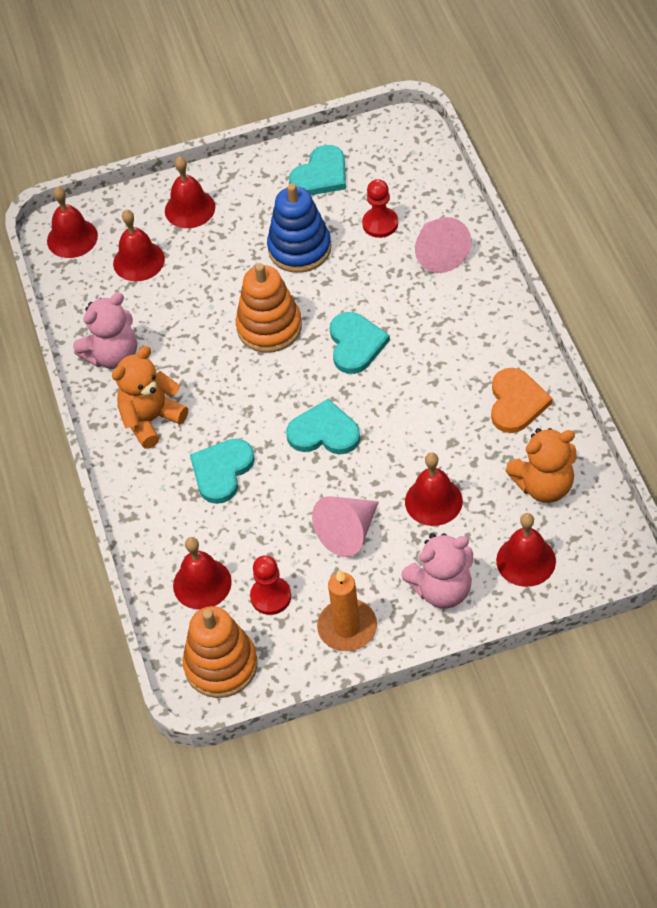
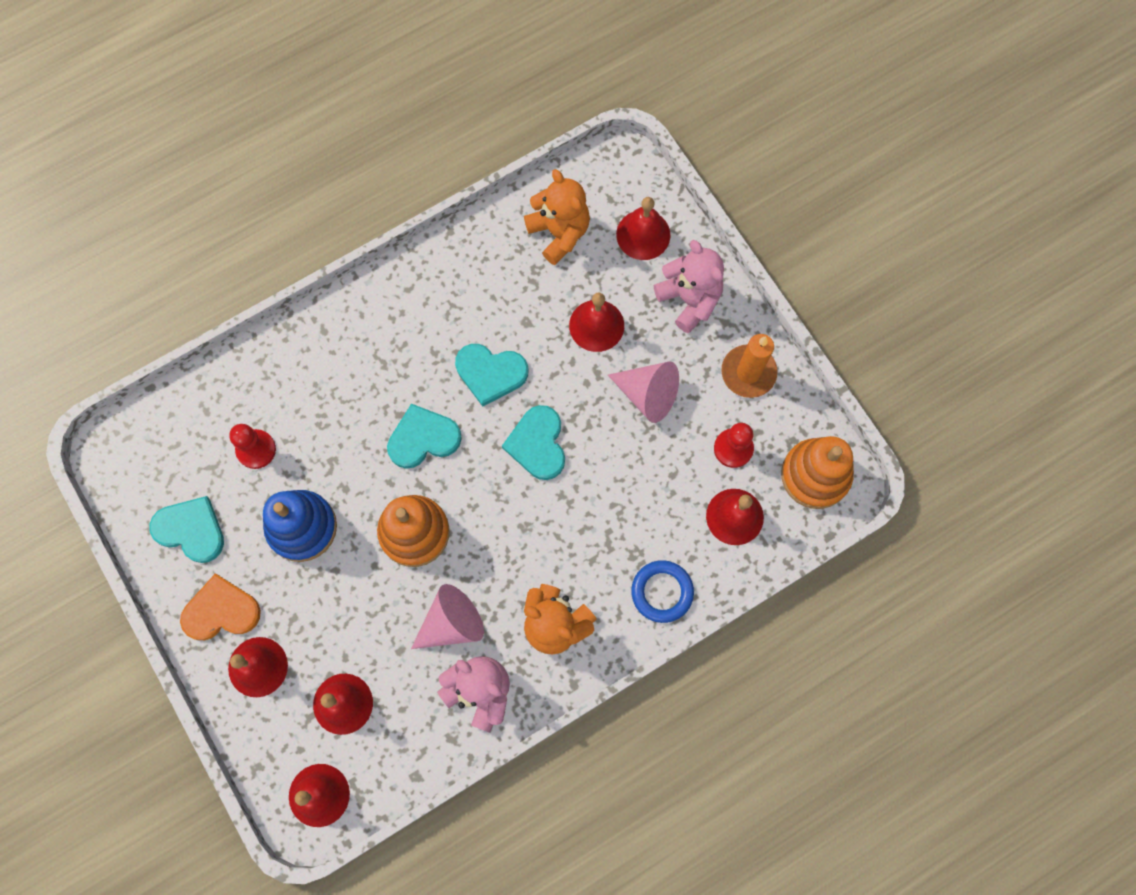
camera: 110 degrees left, 20 degrees up
turquoise heart [190,439,255,504] -> turquoise heart moved to [455,344,529,407]
pink cone [415,217,471,273] -> pink cone moved to [411,584,484,649]
orange heart [491,368,553,433] -> orange heart moved to [180,573,261,640]
none -> blue ring [631,560,694,623]

